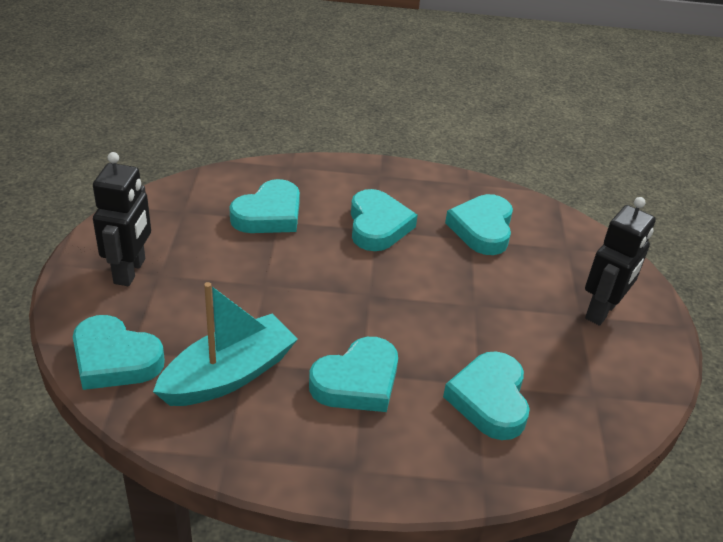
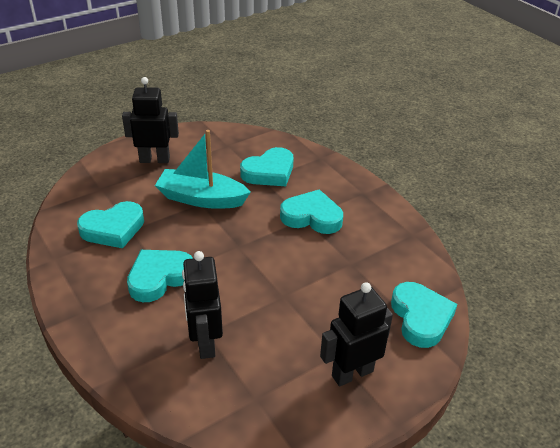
camera: 125 degrees left, 0 degrees up
turquoise boat [153,282,298,406] -> turquoise boat moved to [155,130,251,209]
turquoise heart [229,179,300,233] -> black robot [182,251,223,359]

